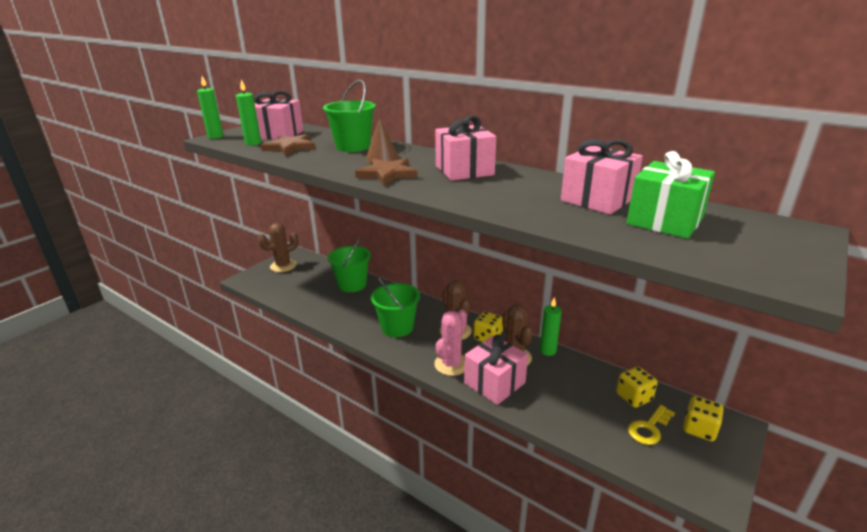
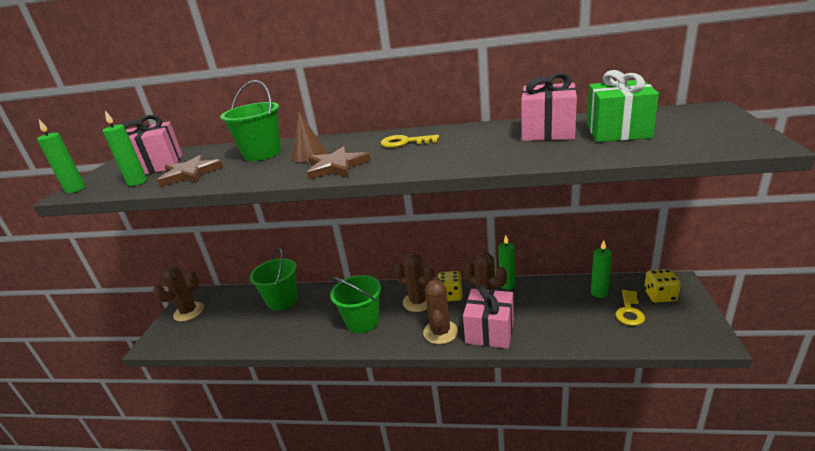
camera: 25 degrees left, 0 degrees up
pink cactus [434,309,467,376] -> brown cactus [423,276,458,344]
pink gift [435,115,496,181] -> yellow key [381,135,439,148]
yellow dice [616,366,658,408] -> green candle [591,240,612,298]

